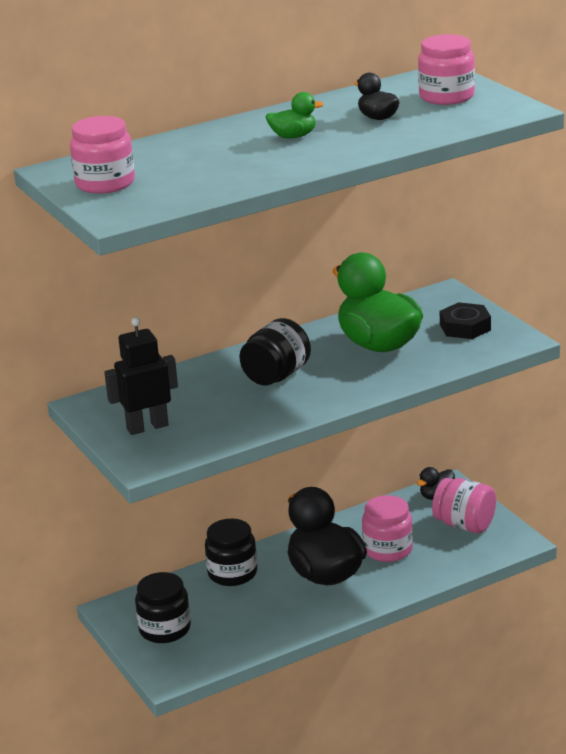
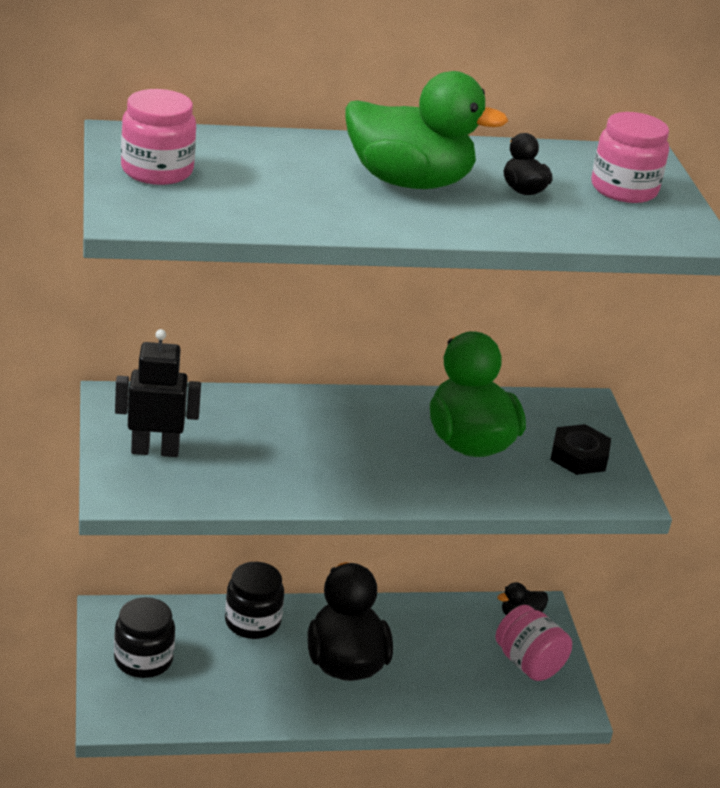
camera: 15 degrees right, 5 degrees up
black jar [239,318,311,385] -> none
green duck [266,92,324,138] -> green duck [345,71,508,189], size x2.21
pink jar [362,495,413,562] -> none

